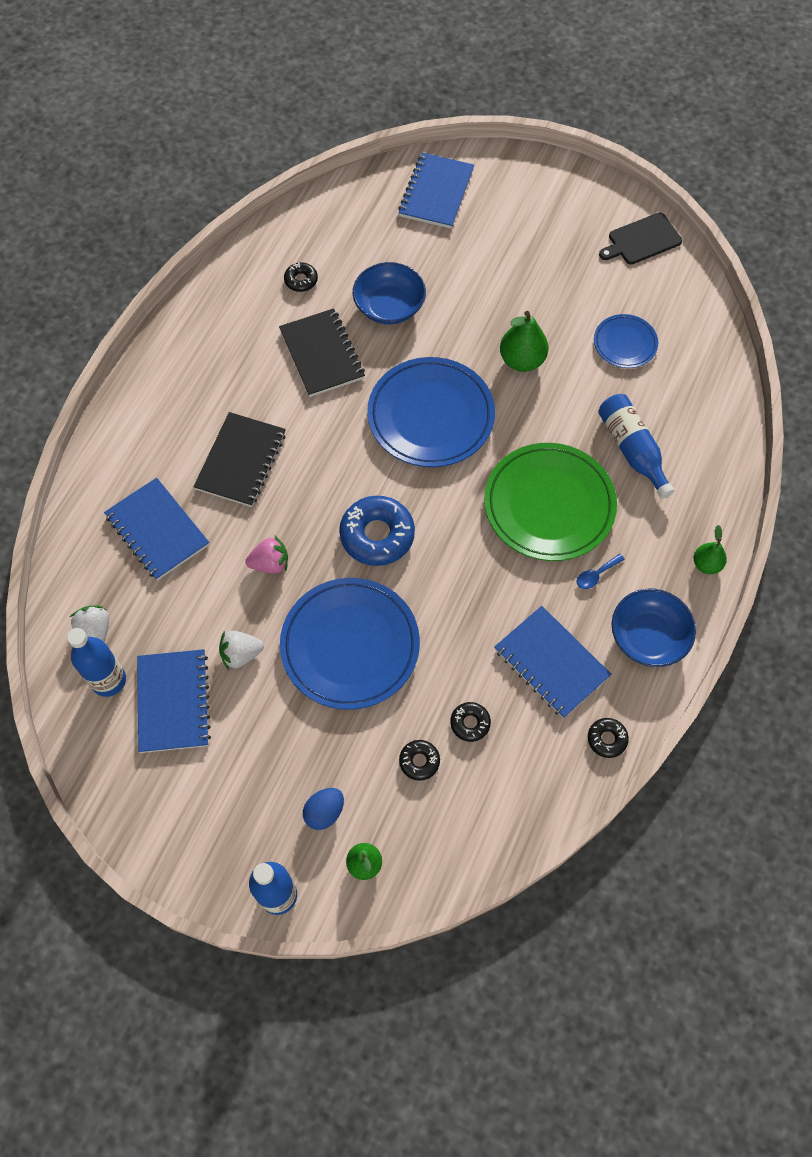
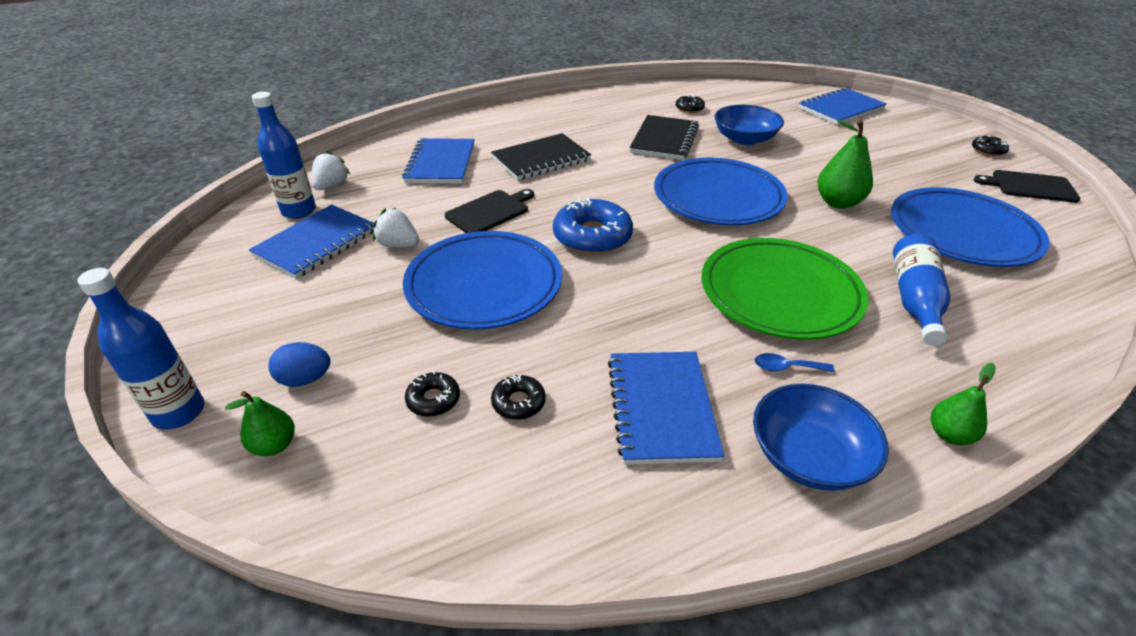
camera: 40 degrees right, 25 degrees down
pink strawberry [245,536,288,574] -> black cutting board [445,189,534,233]
black donut [588,718,629,758] -> black donut moved to [972,135,1009,156]
blue plate [594,314,658,368] -> blue plate [891,187,1049,267], size x1.92

